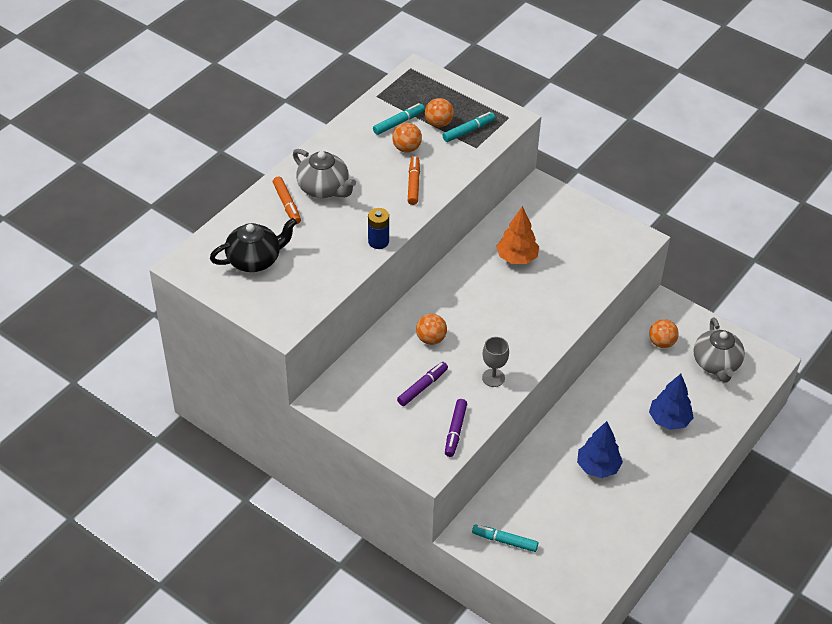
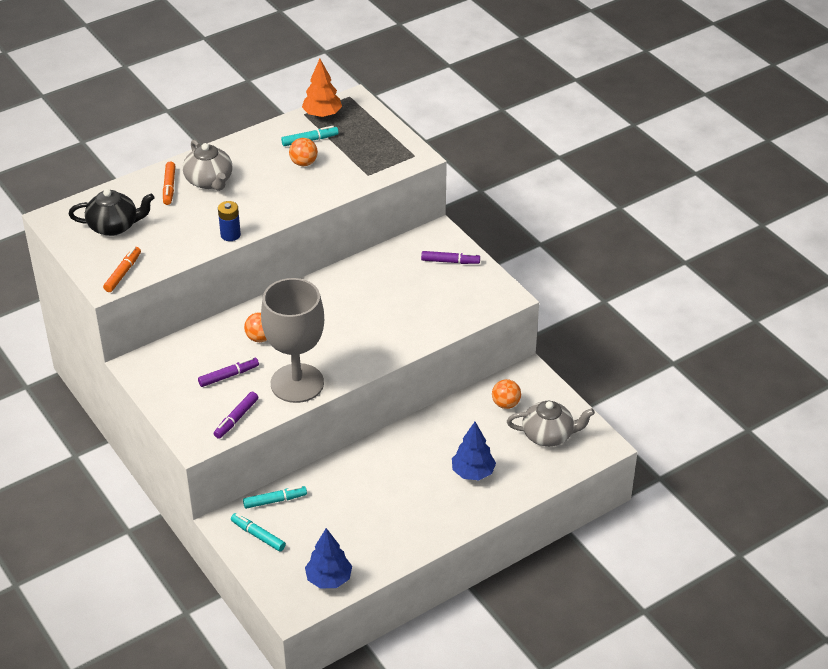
camera: 20 degrees right, 5 degrees down
orange marker [408,156,420,205] -> orange marker moved to [103,247,141,292]
orange ball [425,98,454,127] -> none
turquoise marker [442,112,495,142] -> turquoise marker moved to [243,486,307,509]
grey goblet [482,337,509,387] -> grey goblet [261,278,324,403], size x2.40
orange tree [496,206,539,264] -> orange tree moved to [302,59,342,118]
blue tree [577,421,623,478] -> blue tree moved to [305,528,352,589]
grey teapot [693,317,745,382] -> grey teapot turned 105 degrees counterclockwise [507,401,595,447]
none -> purple marker [421,251,480,264]

